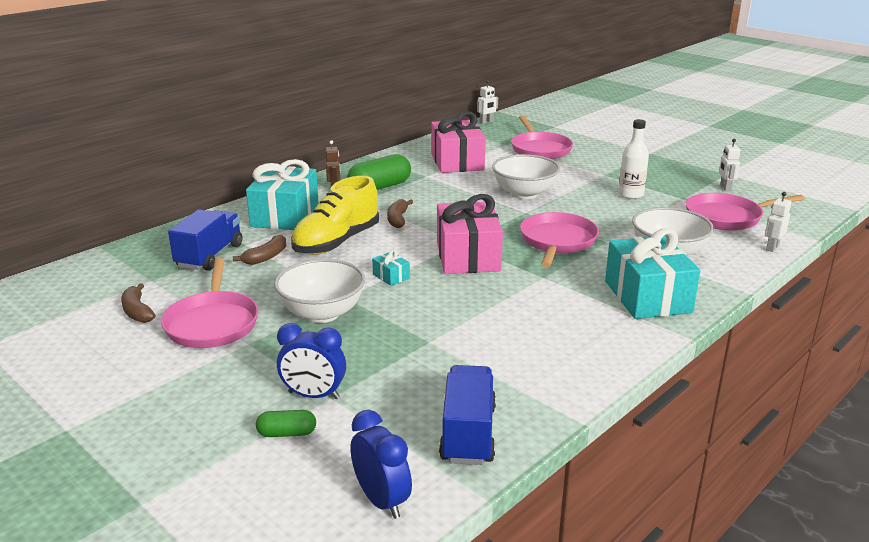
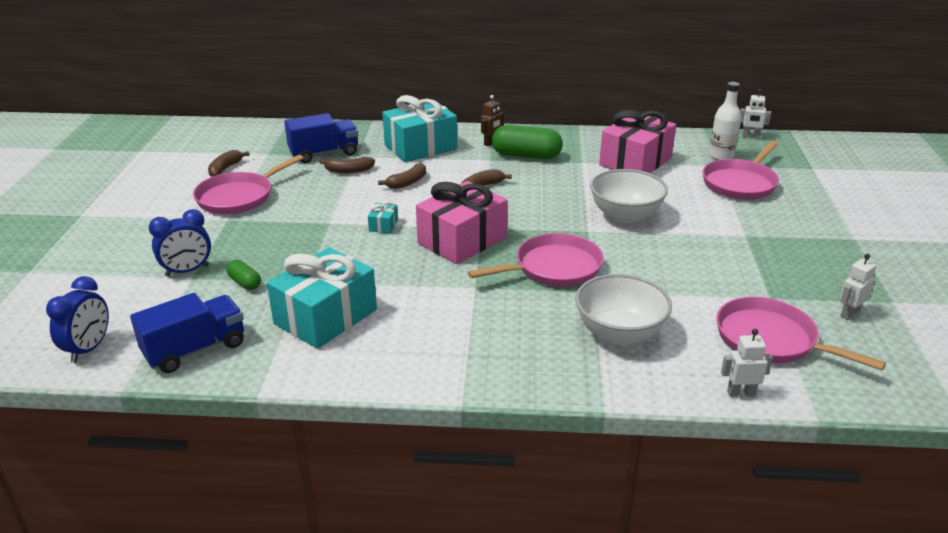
camera: 50 degrees right, 5 degrees up
green capsule [256,410,316,437] -> green capsule moved to [226,260,261,290]
white bowl [274,259,365,323] -> none
blue clock [277,323,346,399] -> blue clock turned 90 degrees counterclockwise [149,209,211,276]
yellow shoe [291,176,379,255] -> brown banana [378,163,426,189]
turquoise gift [605,229,700,319] -> turquoise gift moved to [267,247,377,349]
white bottle [618,119,649,199] -> white bottle moved to [709,82,741,160]

